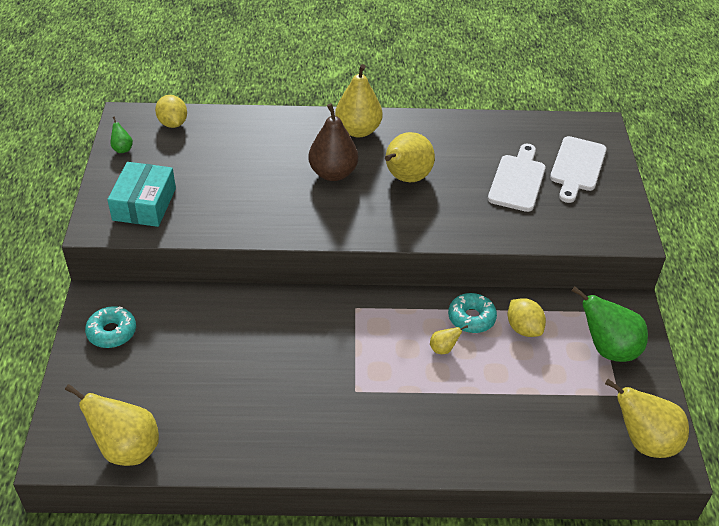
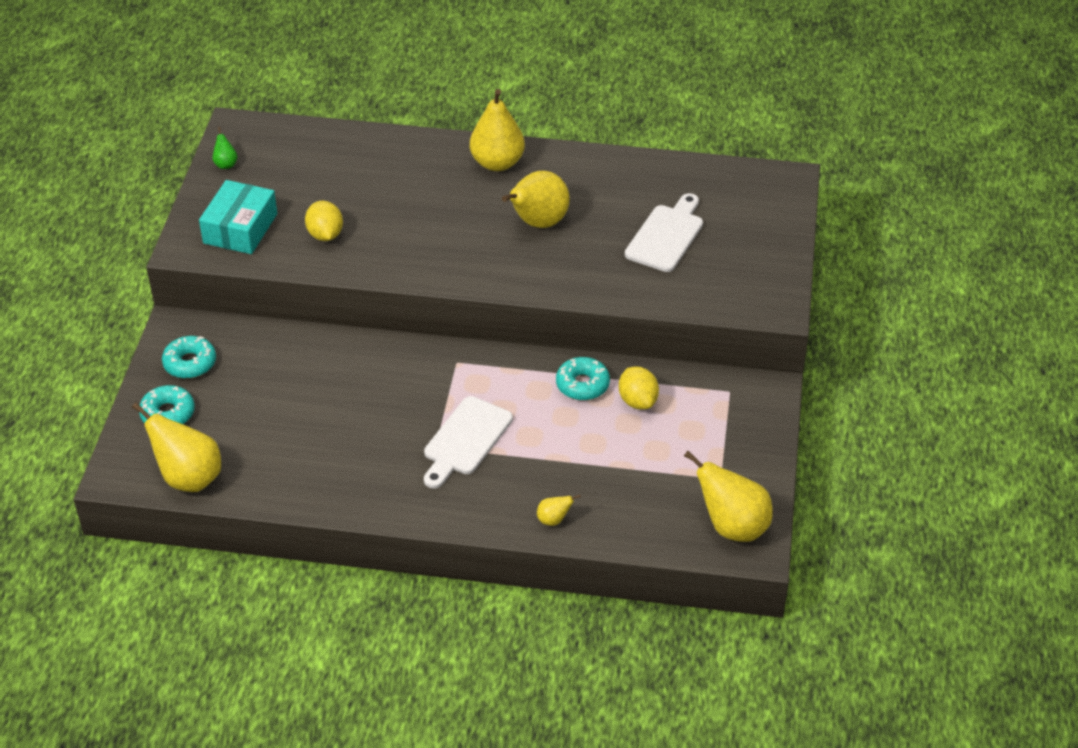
camera: 10 degrees right, 0 degrees up
yellow lemon [155,95,187,128] -> yellow lemon moved to [305,201,343,241]
brown pear [309,103,358,181] -> none
yellow pear [430,325,468,354] -> yellow pear moved to [537,495,581,526]
white cutting board [550,136,607,203] -> white cutting board moved to [424,396,513,489]
green pear [571,286,648,362] -> none
none -> turquoise donut [139,385,195,424]

